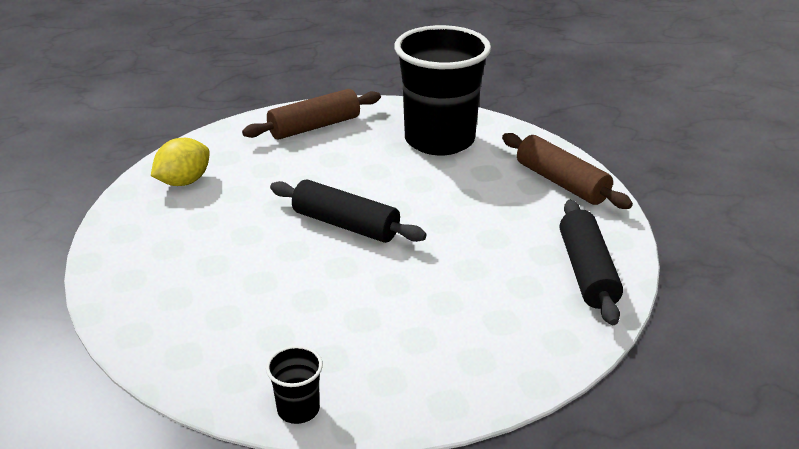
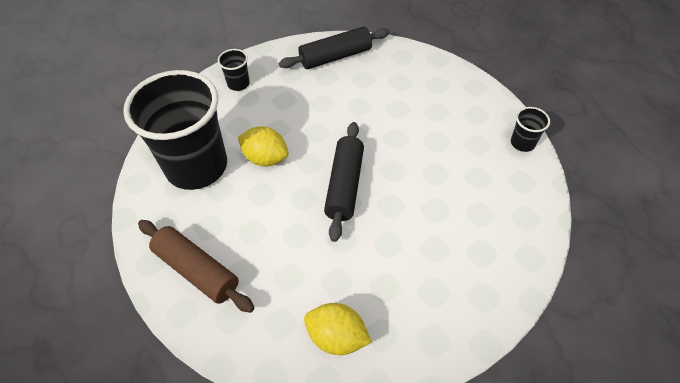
camera: 110 degrees left, 20 degrees up
brown rolling pin [502,133,633,209] -> black cup [218,49,250,91]
none -> yellow lemon [238,126,289,167]

